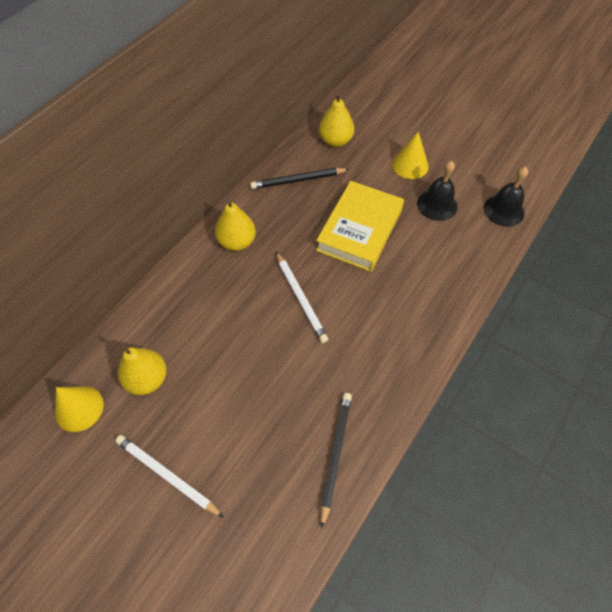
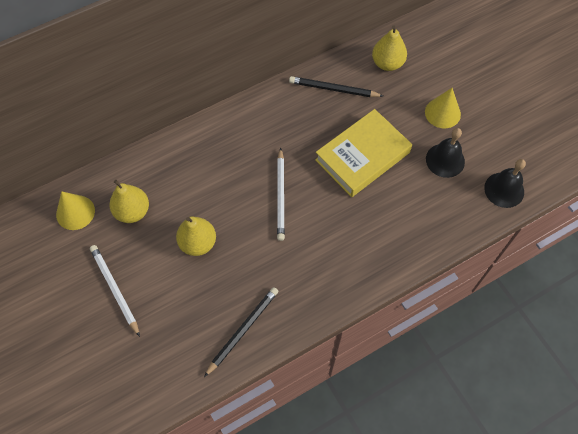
camera: 25 degrees right, 5 degrees up
yellow pear [215,199,256,251] -> yellow pear moved to [176,216,216,256]

